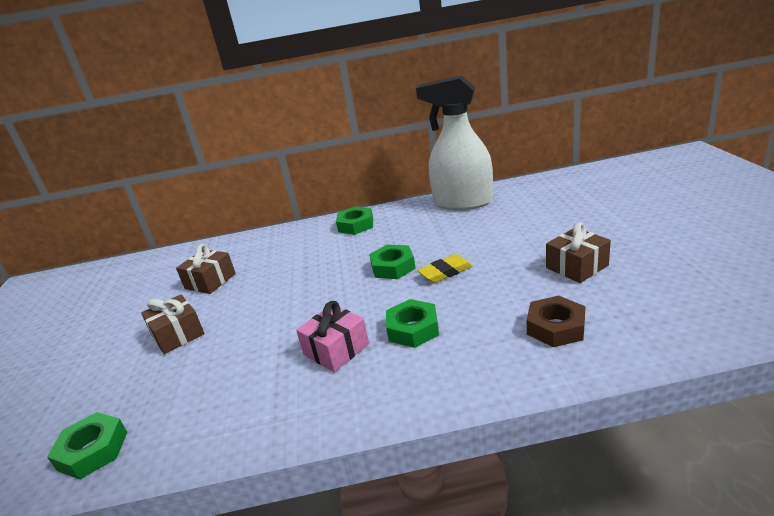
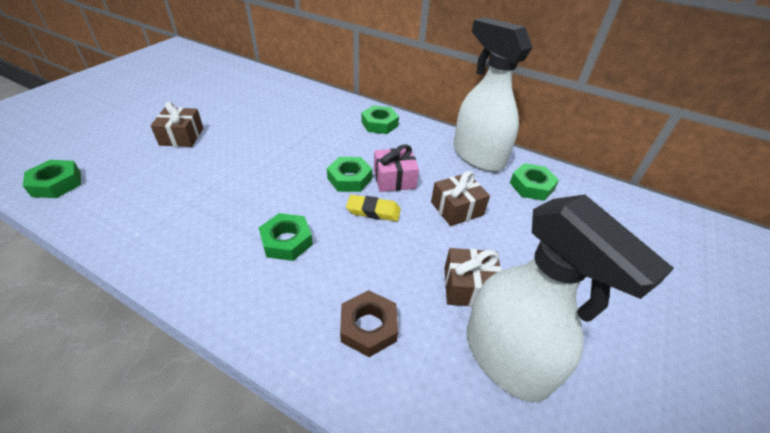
camera: 30 degrees right, 15 degrees up
brown gift [176,244,236,294] -> brown gift moved to [431,171,490,226]
pink gift [296,301,369,372] -> pink gift moved to [374,144,419,192]
none -> white spray bottle [466,194,674,402]
none -> green nut [510,163,559,201]

